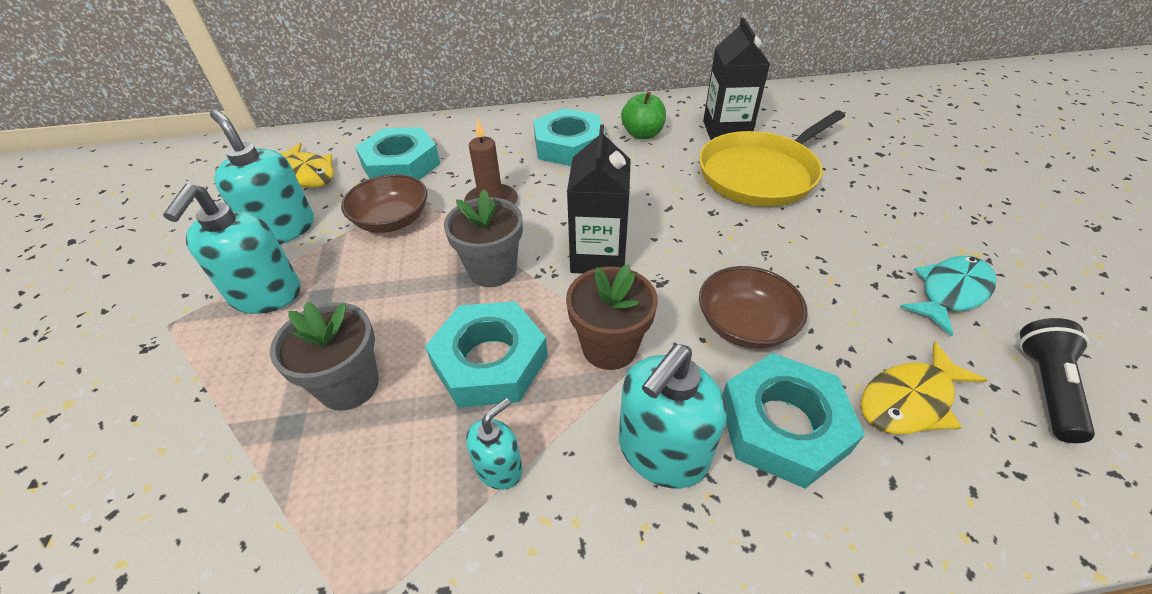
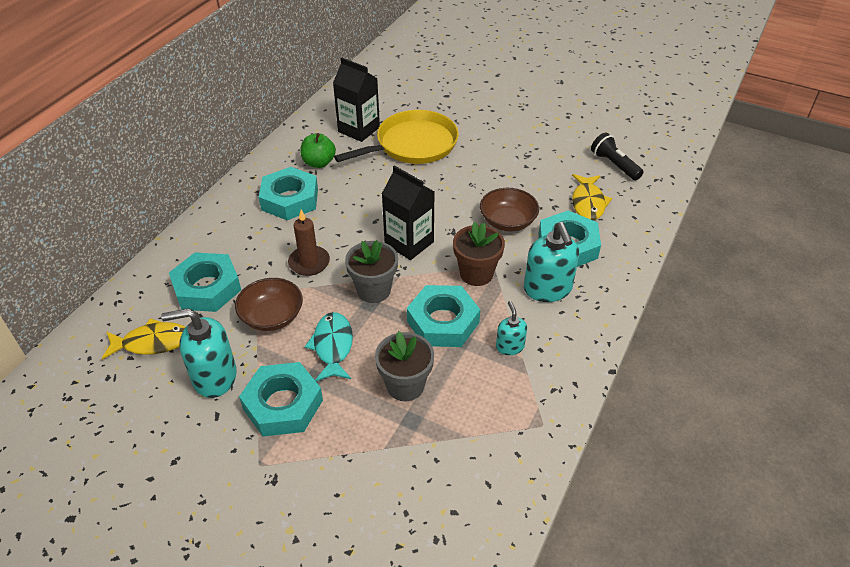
camera: 55 degrees left, 0 degrees up
turquoise soap dispenser [163,183,300,314] -> turquoise nut [239,362,323,437]
yellow pan [699,110,845,207] -> yellow pan turned 120 degrees counterclockwise [334,110,459,164]
turquoise fish [900,256,996,337] -> turquoise fish moved to [305,312,353,381]

